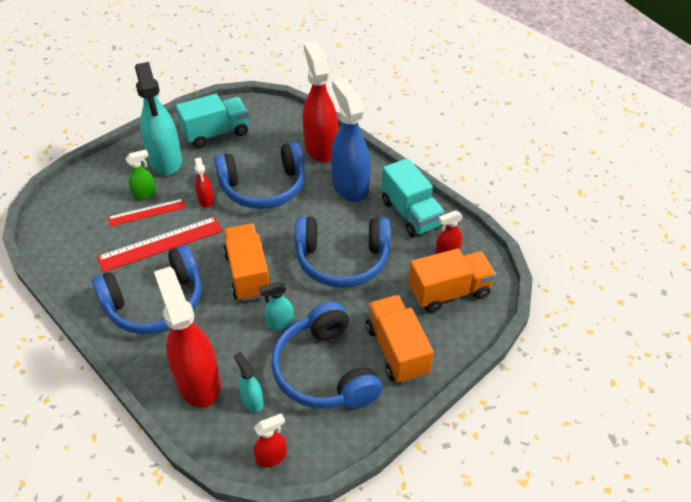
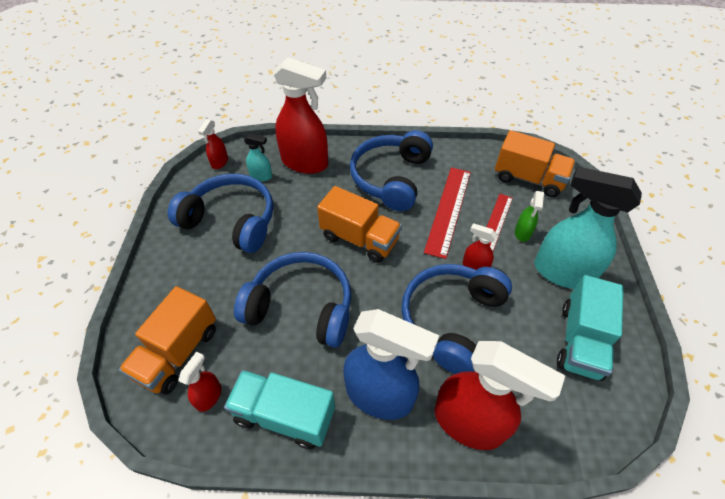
camera: 135 degrees right, 5 degrees up
turquoise spray bottle [259,281,294,330] -> none
blue headphones [295,216,391,288] -> blue headphones turned 60 degrees clockwise [234,252,351,348]
orange truck [366,295,434,384] -> orange truck moved to [495,130,576,197]

